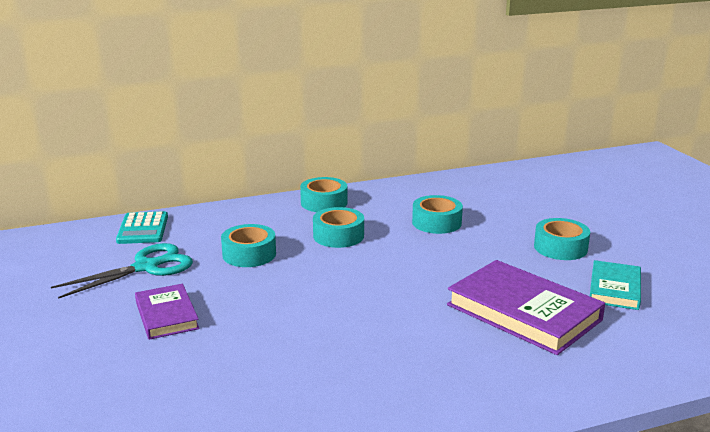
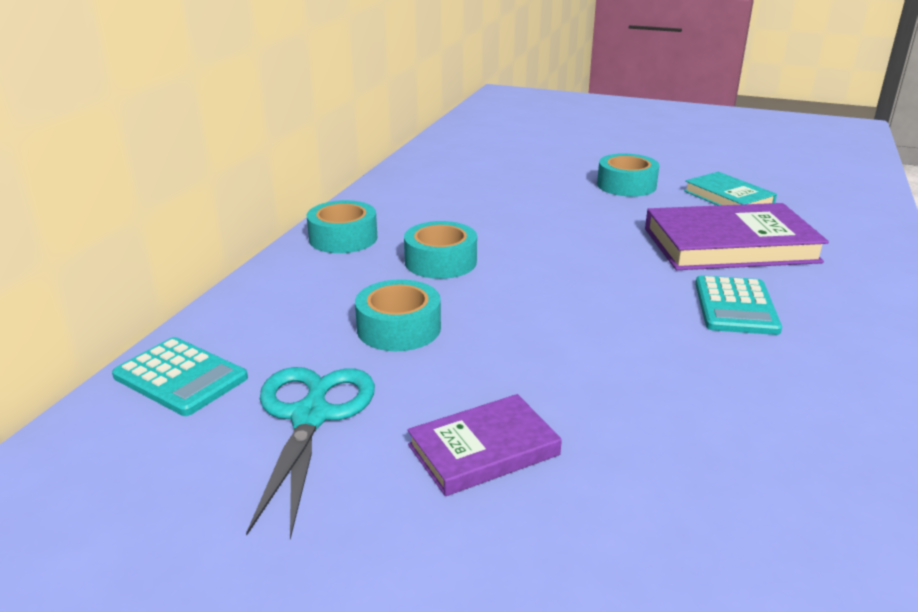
camera: 50 degrees left, 5 degrees up
purple book [135,284,199,340] -> purple book turned 45 degrees counterclockwise [407,394,562,496]
turquoise tape [412,195,463,234] -> none
none -> turquoise calculator [695,275,782,335]

